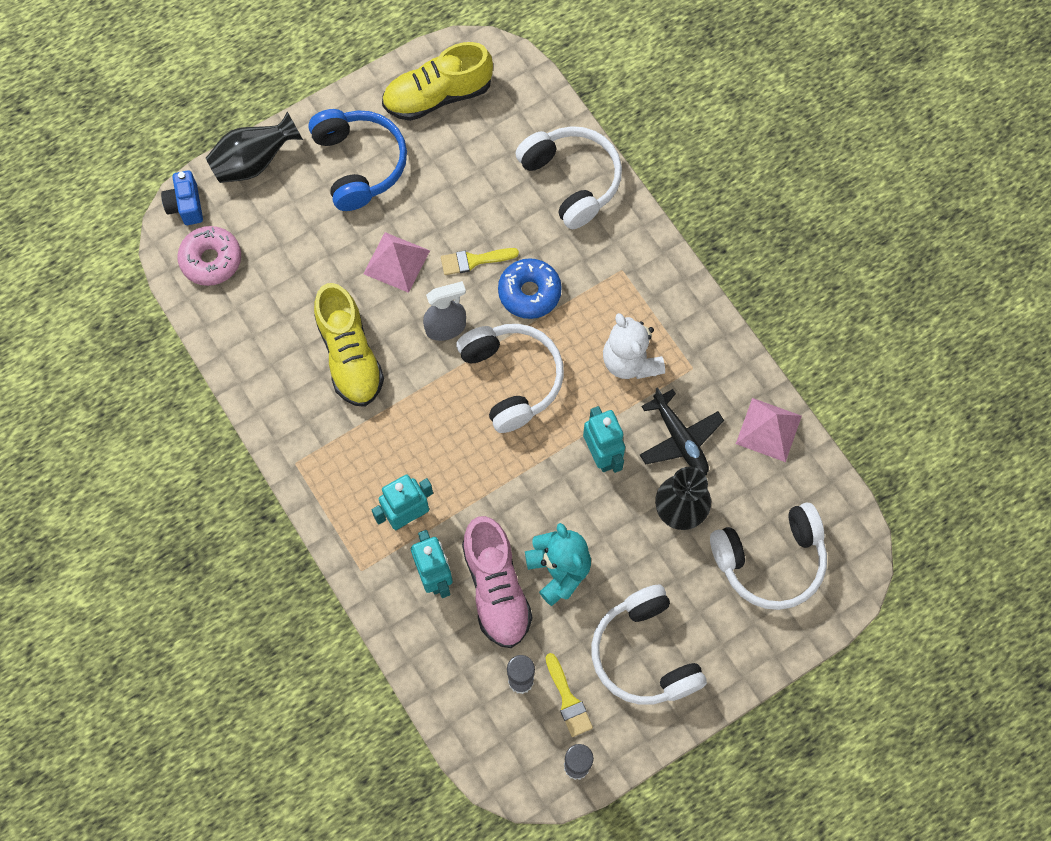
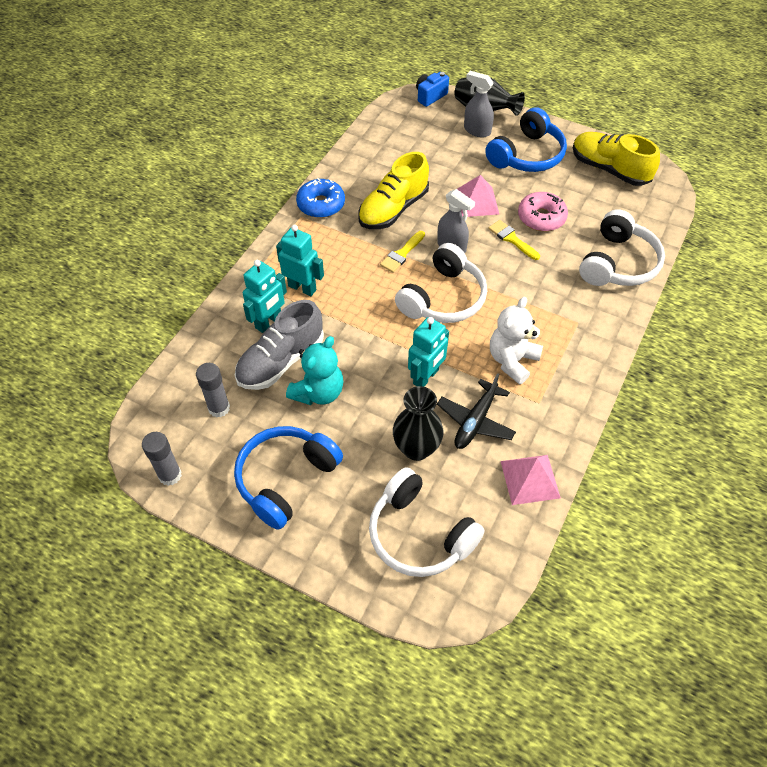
camera: 60 degrees right, 15 degrees down
pink donut [177,226,241,286] -> pink donut moved to [518,192,568,231]
pink shoe [462,516,533,648] -> grey shoe [235,300,324,390]
blue donut [498,258,562,319] -> blue donut moved to [296,178,345,218]
yellow brush [545,653,593,737] -> yellow brush moved to [380,231,425,273]
white headphones [591,584,707,705] -> blue headphones [234,426,343,530]
none -> grey spray bottle [464,71,494,137]

